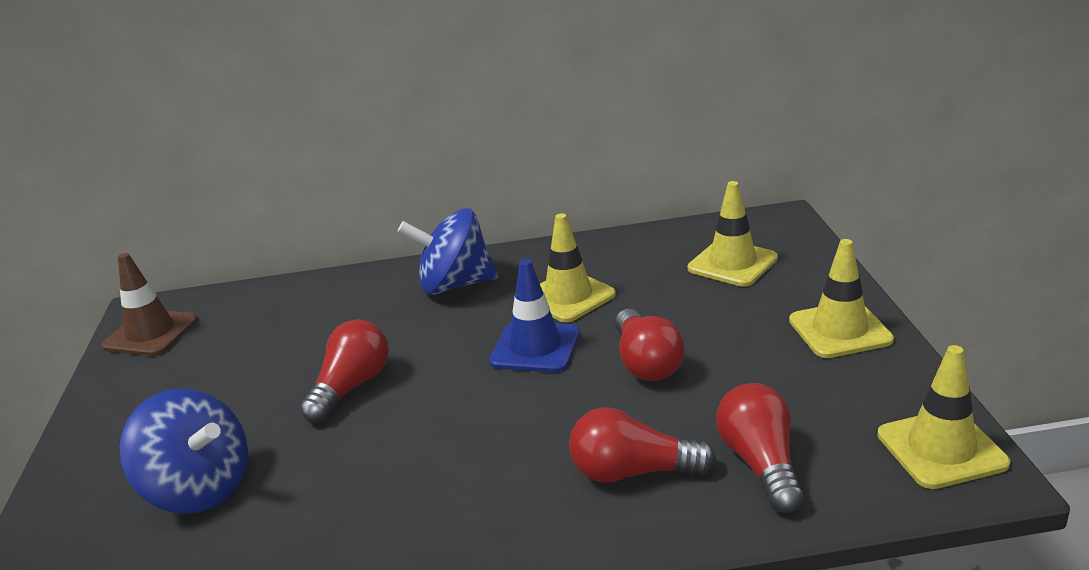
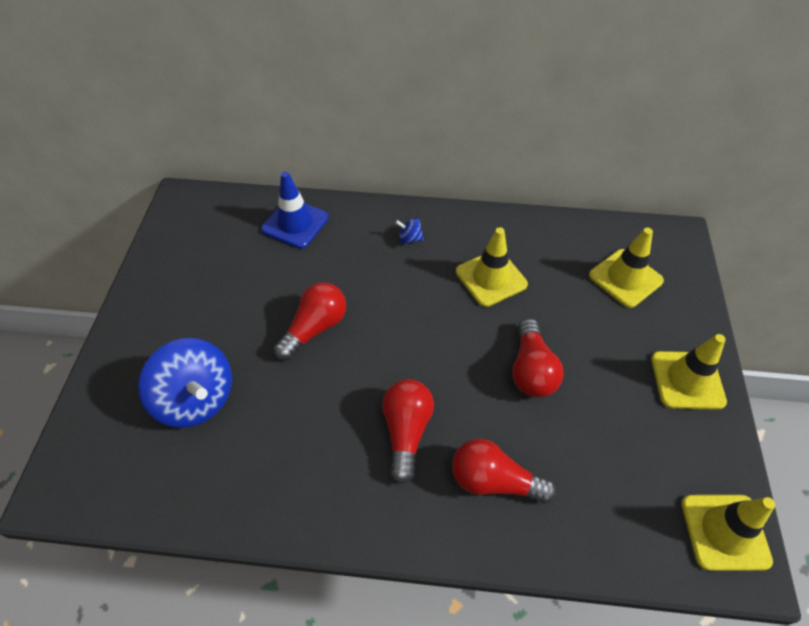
camera: 10 degrees right, 25 degrees up
brown traffic cone [101,253,198,356] -> none
blue spinning top [398,209,498,295] -> blue spinning top [395,218,423,244], size x0.41
blue traffic cone [489,259,580,373] -> blue traffic cone moved to [261,171,329,249]
red light bulb [716,383,804,513] -> red light bulb moved to [382,379,434,484]

